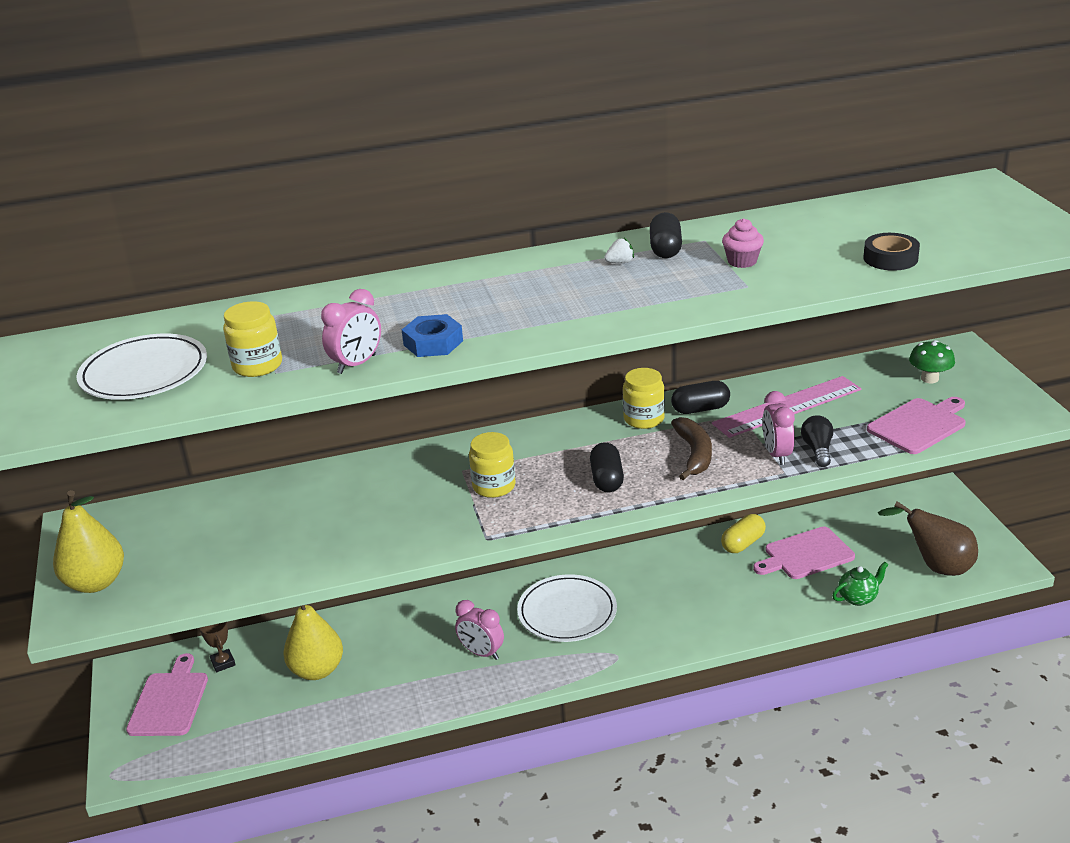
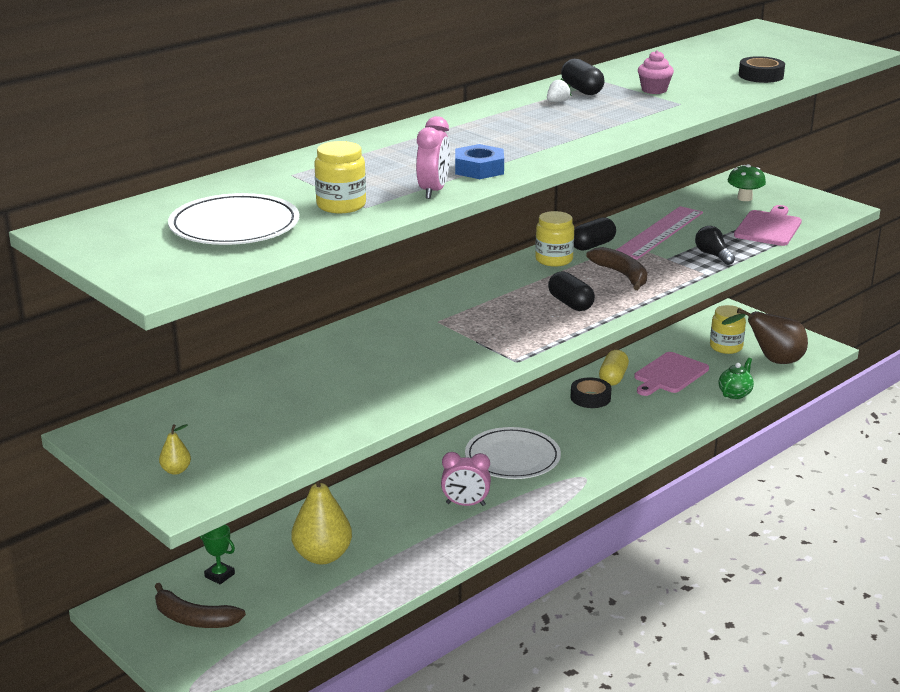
camera: 30 degrees left, 5 degrees down
yellow pear [53,490,124,593] -> yellow pear [159,424,191,475], size x0.44
pink cutting board [126,653,208,736] -> brown banana [155,583,246,628]
brown trophy [200,622,236,672] -> green trophy [200,524,235,584]
yellow jar [469,432,516,498] -> yellow jar moved to [710,305,746,354]
pink clock [762,391,795,465] -> none
none -> black tape [571,378,612,408]

